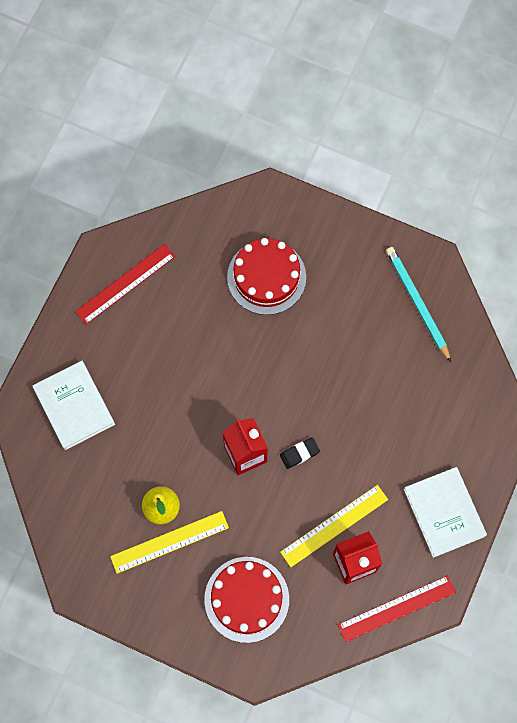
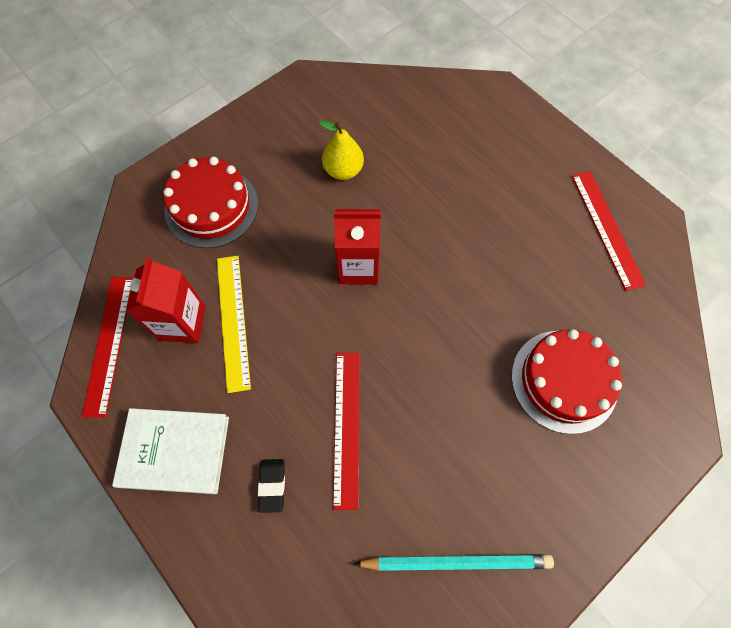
camera: 115 degrees right, 5 degrees down
white book [33,361,115,450] -> none
yellow ruler [110,511,229,574] -> none
black eraser [280,437,320,469] -> black eraser moved to [258,459,285,513]
none -> red ruler [333,353,360,510]

